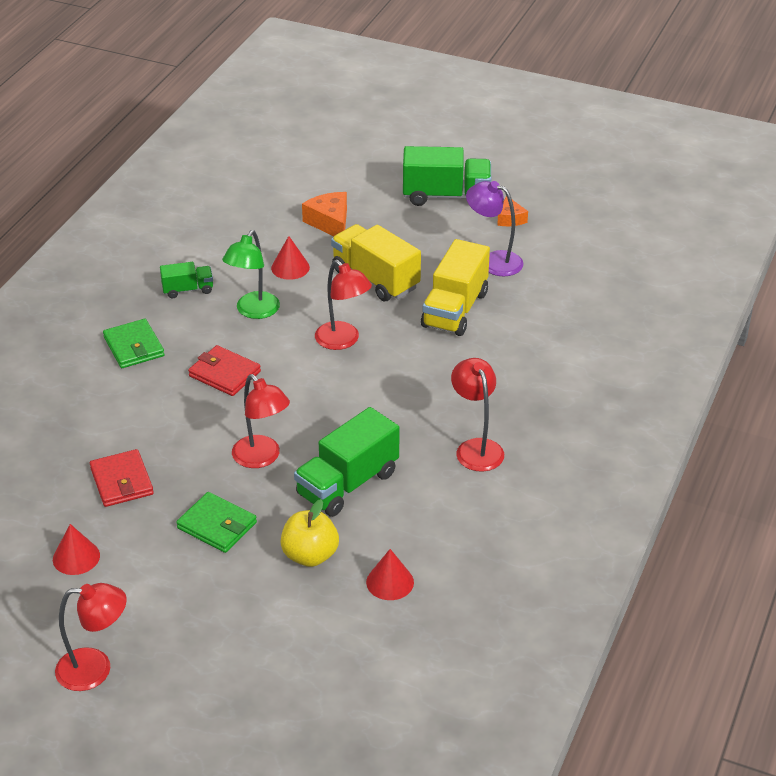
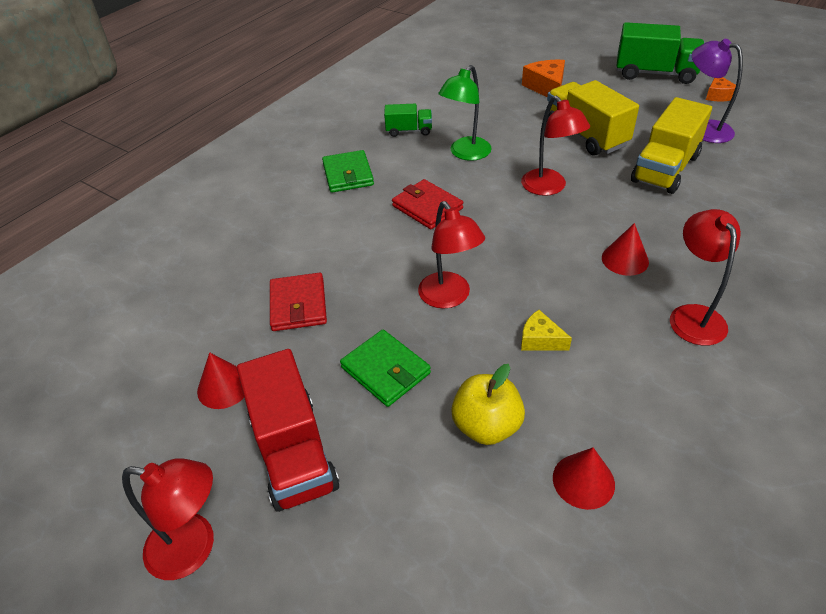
camera: 15 degrees right, 5 degrees up
red cone [271,236,310,280] -> red cone moved to [602,223,649,276]
green truck [294,407,399,517] -> yellow cheese [521,310,572,351]
none -> red truck [237,349,339,512]

